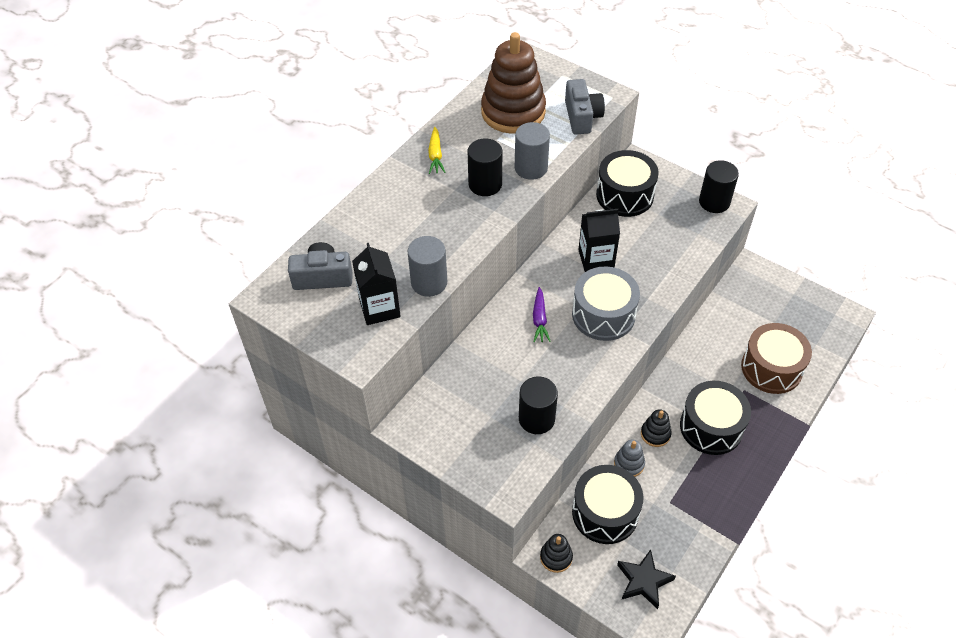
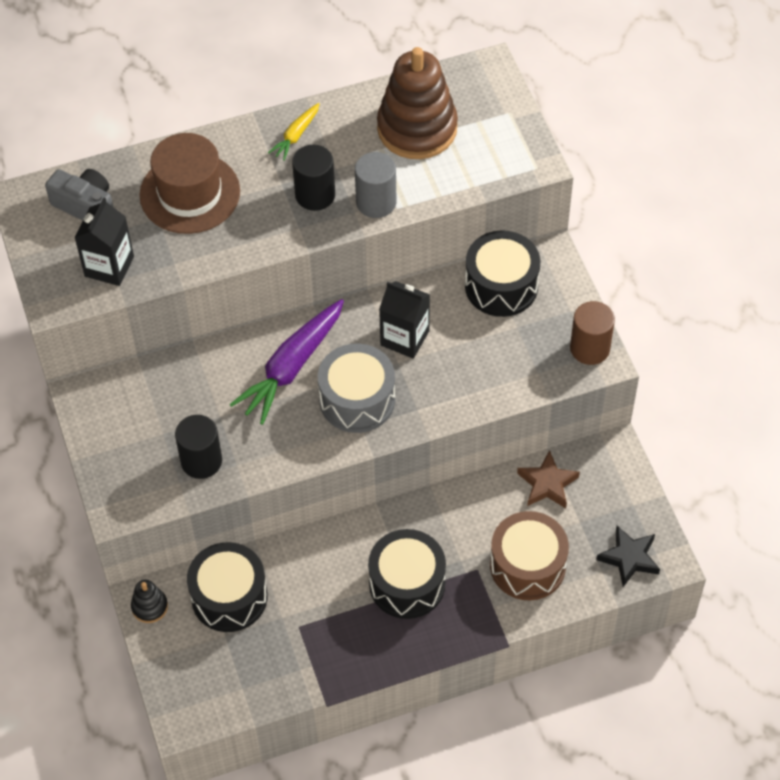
camera: 35 degrees right, 5 degrees up
grey cylinder [407,236,447,297] -> none
purple carrot [533,287,551,342] -> purple carrot [230,299,344,425], size x2.03
grey camera [565,79,605,135] -> none
grey stacking toy [614,440,645,477] -> none
black star [617,549,676,609] -> black star moved to [596,526,660,587]
black stacking toy [641,409,672,447] -> none
black cylinder [699,160,739,213] -> brown cylinder [570,301,615,365]
none -> brown hat [139,133,240,234]
none -> brown star [517,450,580,508]

